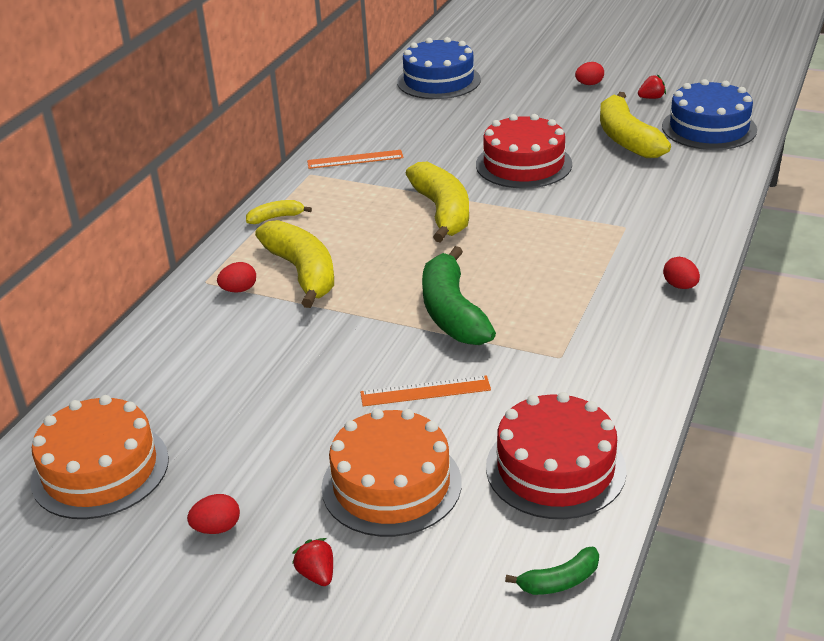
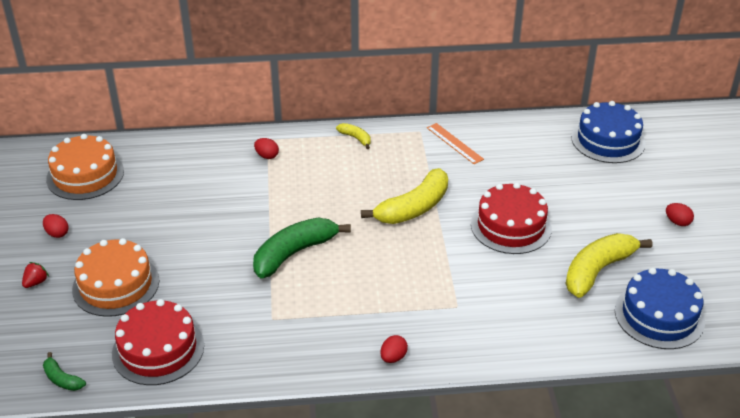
camera: 60 degrees right, 5 degrees up
yellow banana [255,220,334,308] -> none
orange ruler [360,375,491,406] -> none
red strawberry [638,74,666,99] -> none

